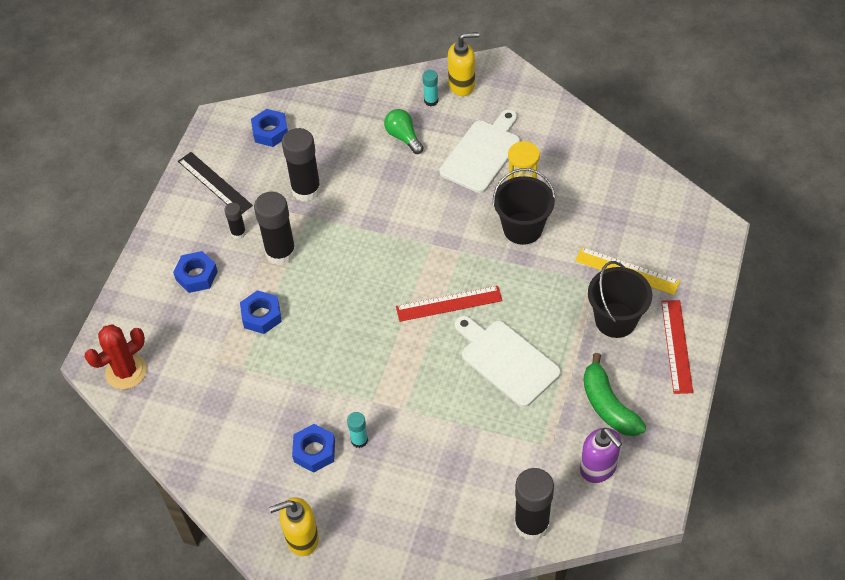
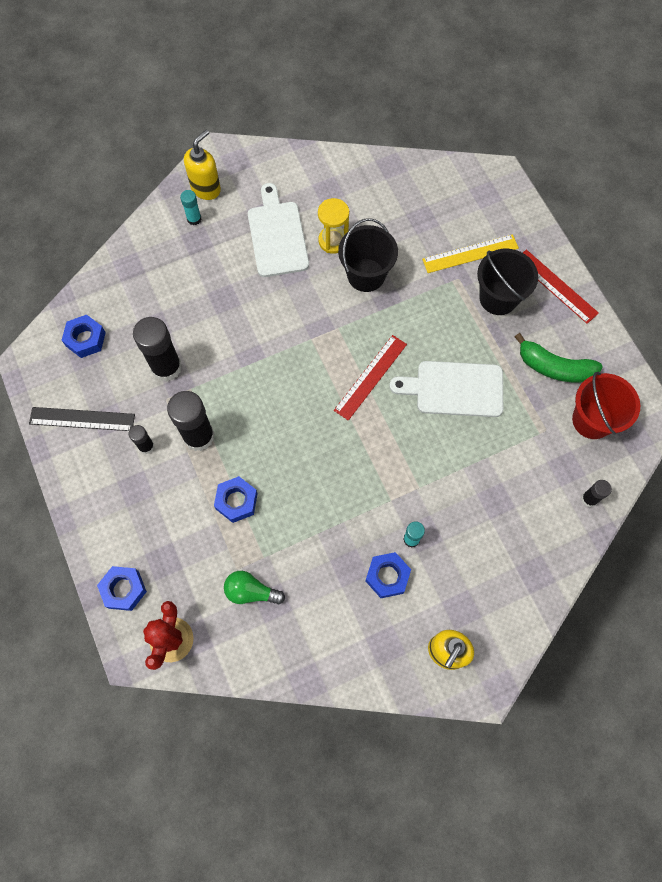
camera: 45 degrees left, 15 degrees up
blue nut [173,251,218,293] -> blue nut moved to [97,566,147,611]
green light bulb [384,109,424,154] -> green light bulb moved to [224,571,285,604]
black glue stick [514,468,554,541] -> black glue stick [581,480,612,507], size x0.51
purple soap dispenser [580,428,622,483] -> red bucket [572,372,640,439]

